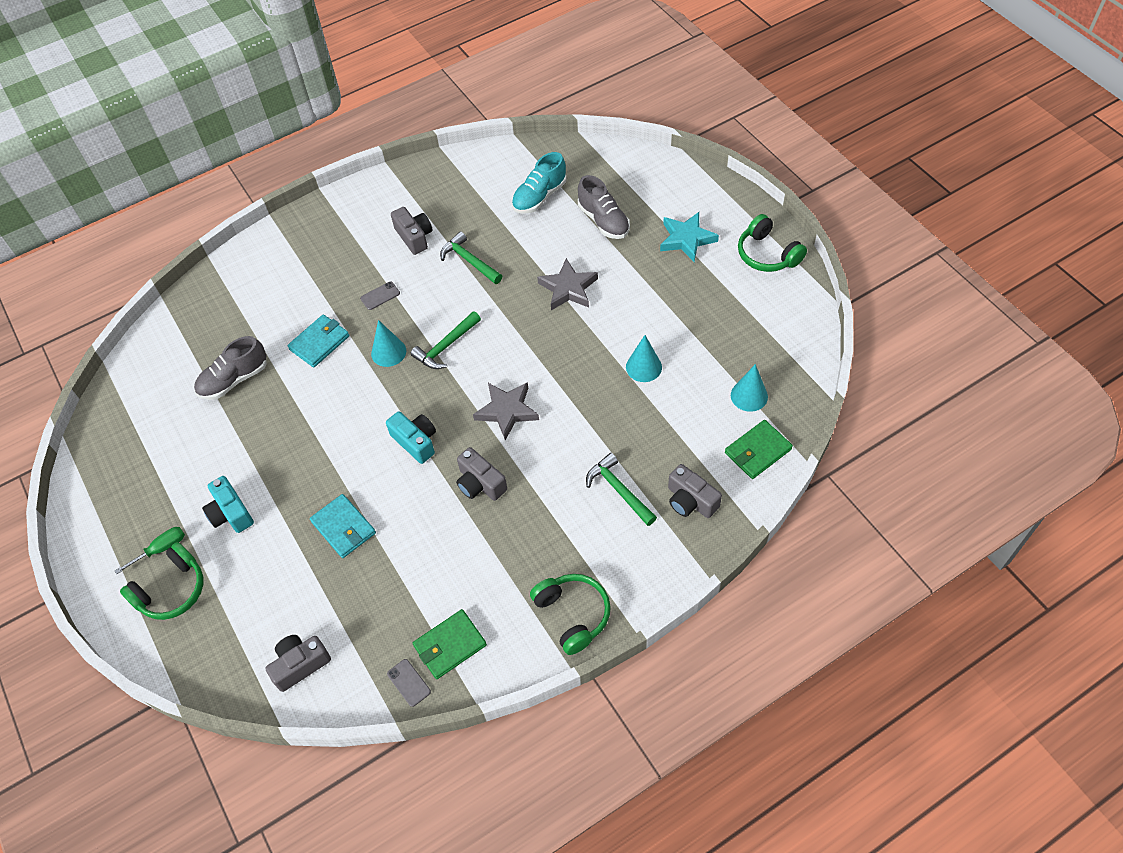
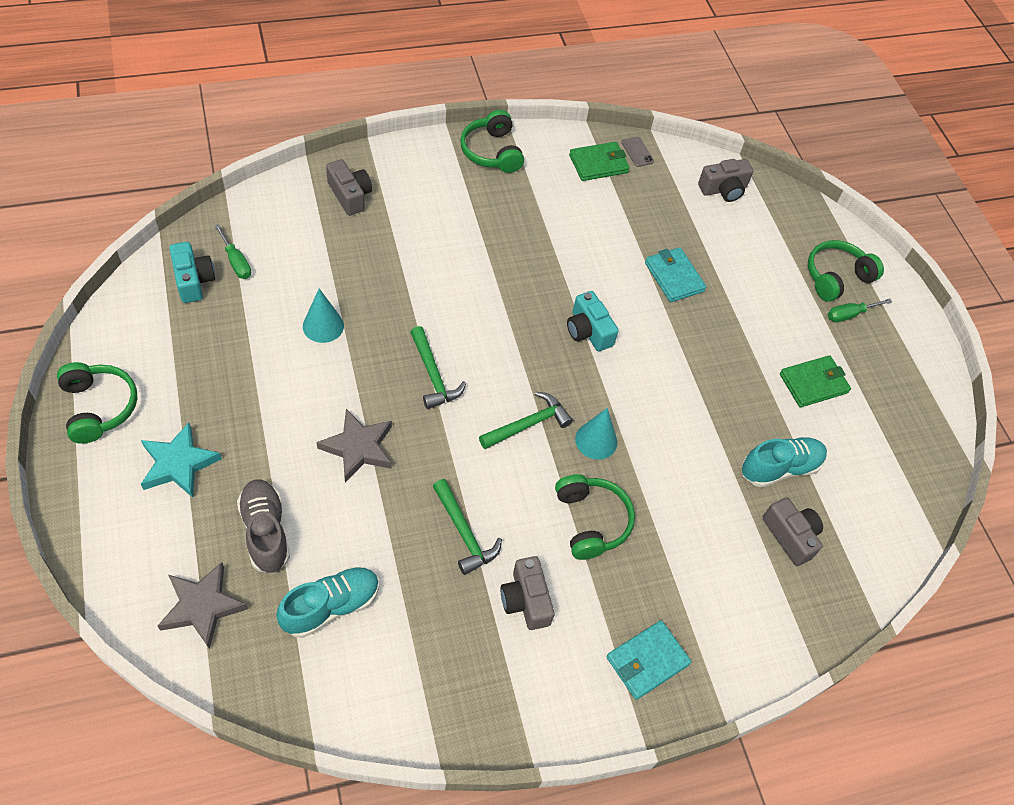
camera: 175 degrees left, 0 degrees up
grey shoe [194,336,267,400] -> turquoise shoe [742,437,827,487]
turquoise camera [202,476,254,533] -> turquoise camera moved to [169,242,215,303]
turquoise wallet [287,314,349,368] -> turquoise wallet moved to [606,620,691,700]
grey phone [360,281,400,310] -> green headphones [555,474,635,560]
grey camera [456,447,507,501] -> grey camera moved to [762,497,823,566]
grey star [473,382,539,440] -> grey star moved to [158,562,248,649]
green hammer [586,453,657,526] -> green hammer moved to [410,326,466,409]
green wallet [725,420,793,479] -> green wallet moved to [780,355,851,407]
turquoise cone [731,364,768,412] -> green screwdriver [215,224,251,279]

